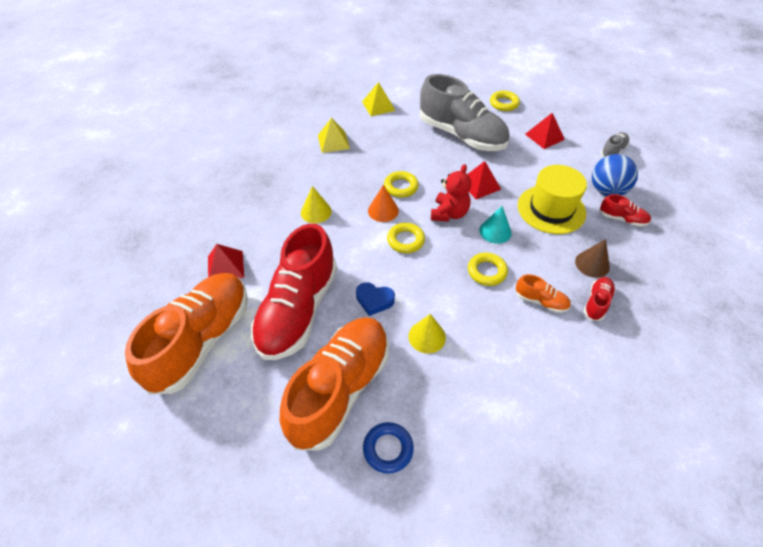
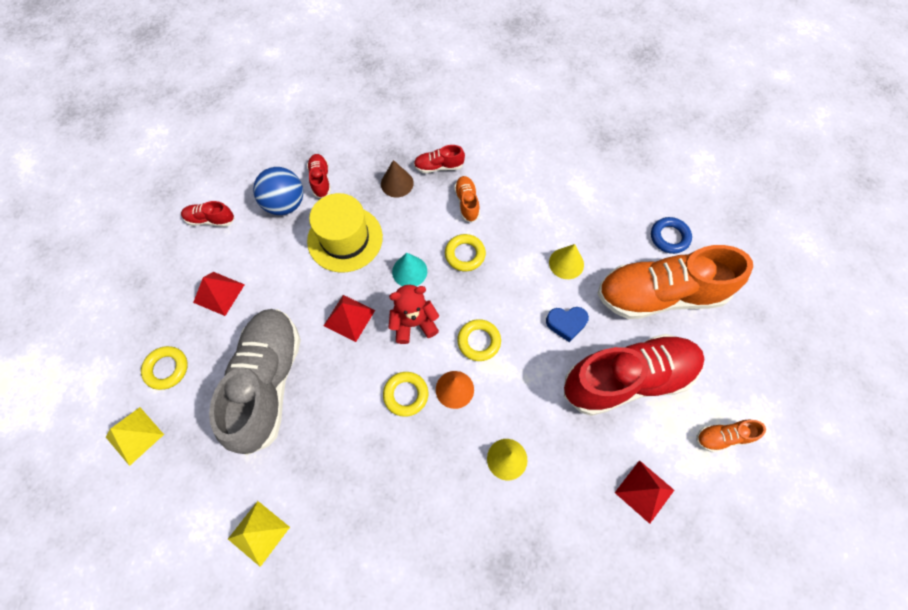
camera: 125 degrees left, 15 degrees up
orange shoe [125,273,248,395] -> orange shoe [696,420,766,452], size x0.42
yellow pyramid [318,118,350,153] -> yellow pyramid moved to [106,407,164,466]
blue heart [356,282,395,316] -> blue heart turned 105 degrees clockwise [546,307,589,342]
grey shoe [601,132,630,157] -> red shoe [181,201,235,227]

